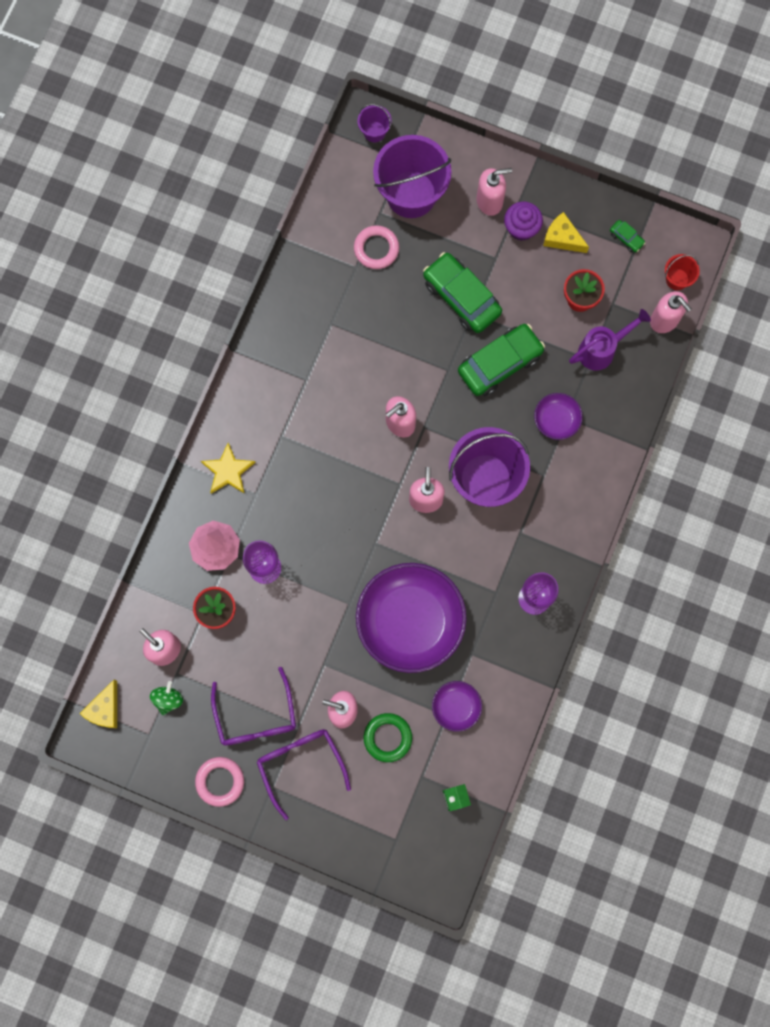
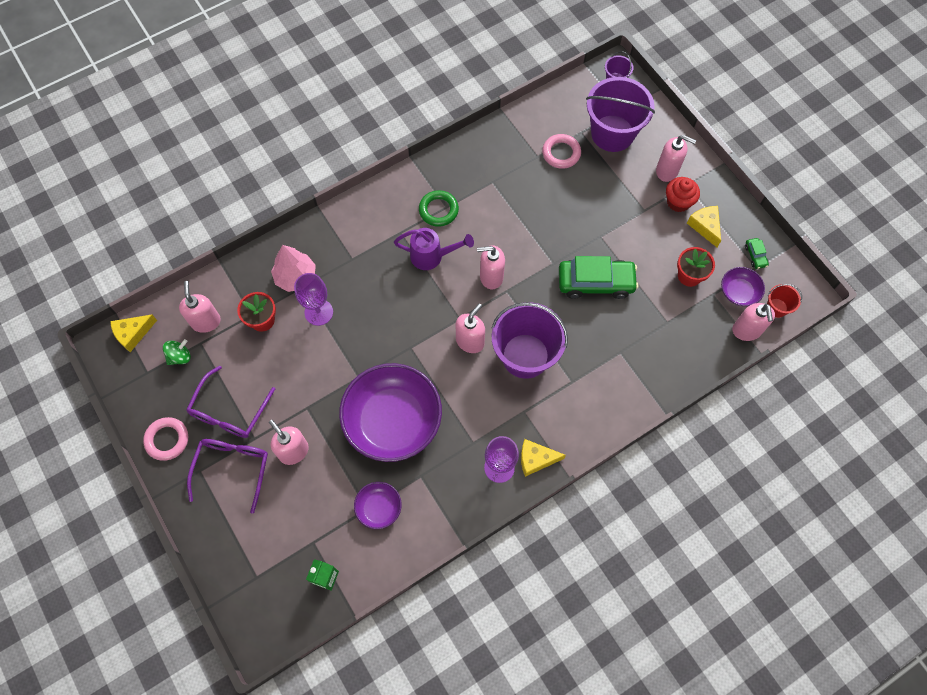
camera: 35 degrees right, 10 degrees down
yellow star [201,443,256,494] -> none
green ring [364,713,412,762] -> green ring moved to [419,190,459,227]
green car [423,252,502,333] -> none
purple cupcake [504,202,543,241] -> red cupcake [666,177,700,212]
purple bowl [534,393,583,440] -> purple bowl moved to [721,267,765,306]
purple watering can [569,309,651,371] -> purple watering can moved to [394,228,474,270]
none -> yellow cheese [521,439,566,477]

